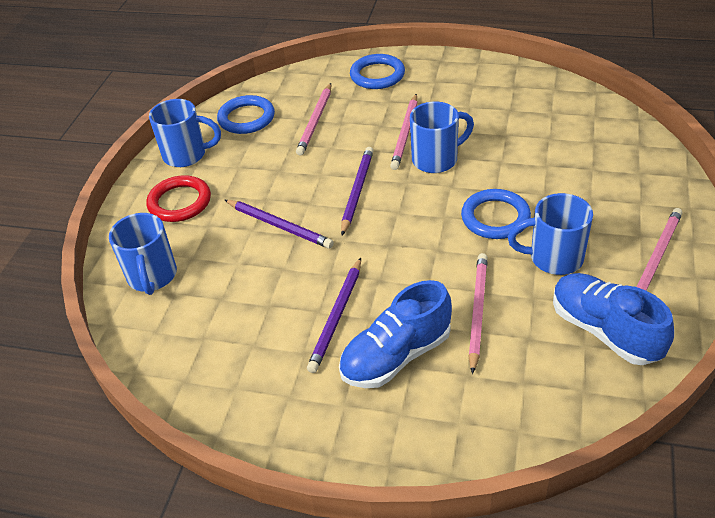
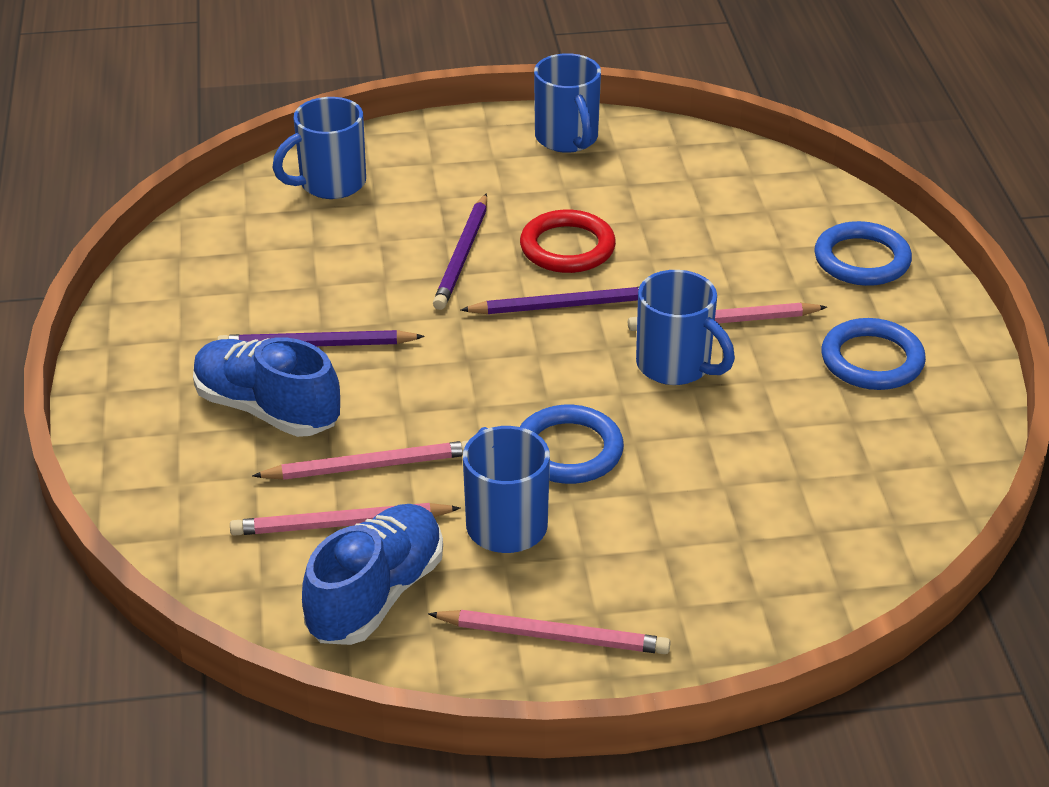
camera: 65 degrees right, 5 degrees down
red ring [146,175,211,222] -> red ring moved to [520,210,616,273]
blue ring [217,95,275,134] -> blue ring moved to [821,318,926,390]
pink pencil [296,83,331,156] -> pink pencil moved to [230,503,460,536]

